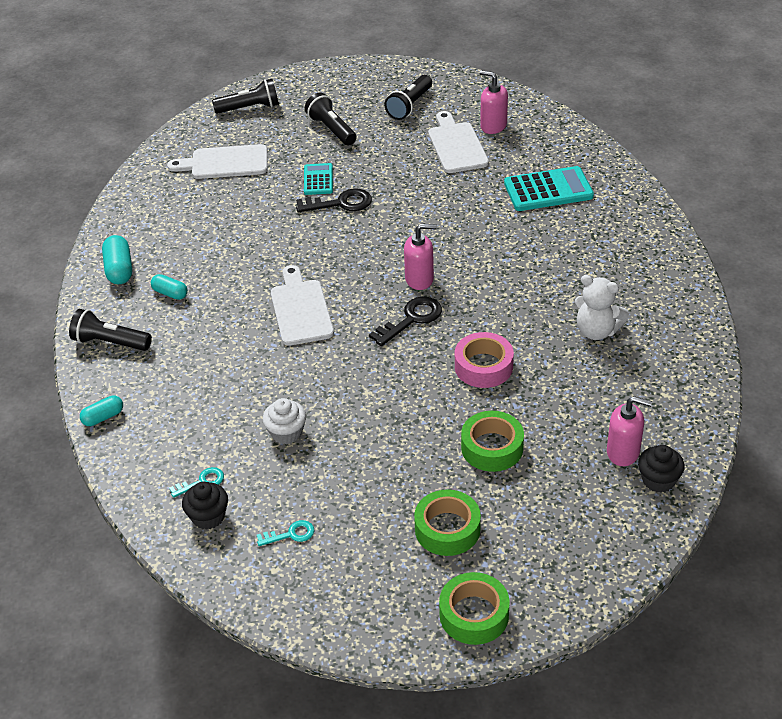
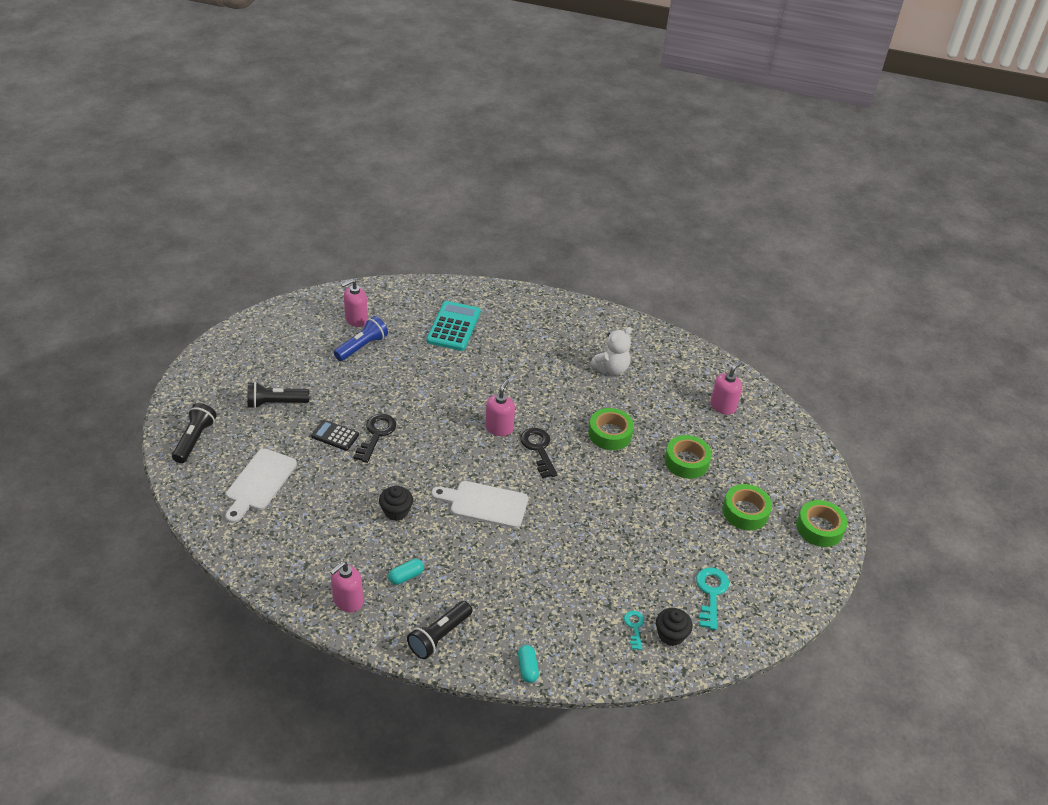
camera: 70 degrees left, 0 degrees up
turquoise capsule [102,235,132,284] -> pink soap dispenser [330,561,363,612]
turquoise key [257,520,314,546] -> turquoise key [696,568,729,630], size x1.68
white cupcake [263,398,306,444] -> none
turquoise calculator [304,163,333,195] -> black calculator [311,420,359,451]
black flashlight [384,75,432,120] -> none
white cutting board [428,111,489,173] -> blue flashlight [334,316,388,361]
pink tape [455,332,514,388] -> green tape [588,408,634,450]
black cupcake [638,445,685,493] -> black cupcake moved to [379,485,413,521]

